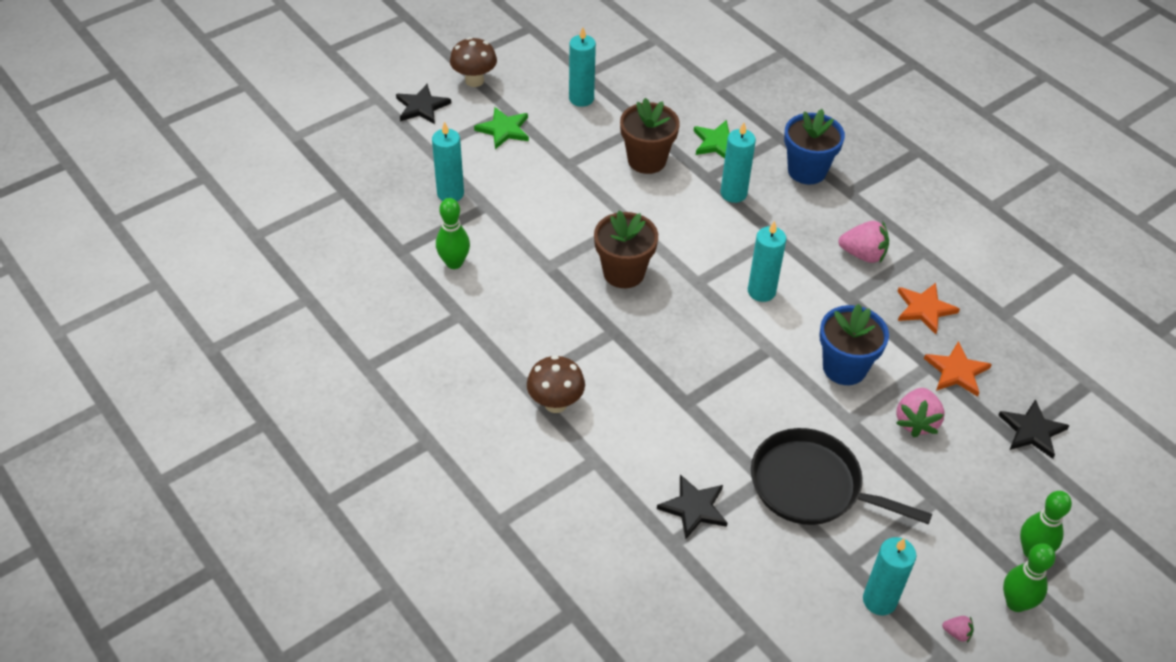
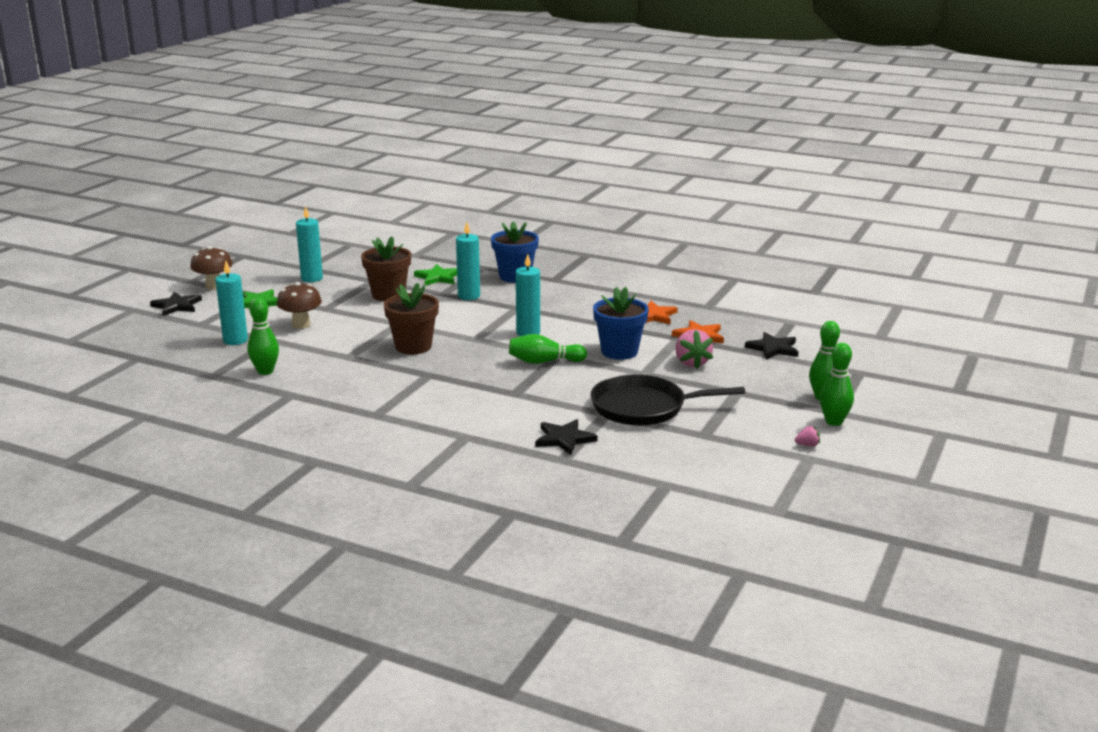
camera: 25 degrees left, 25 degrees down
brown mushroom [527,355,585,413] -> brown mushroom moved to [277,282,322,329]
pink strawberry [838,221,889,263] -> none
turquoise candle [863,537,917,615] -> none
none -> green bowling pin [509,334,587,364]

